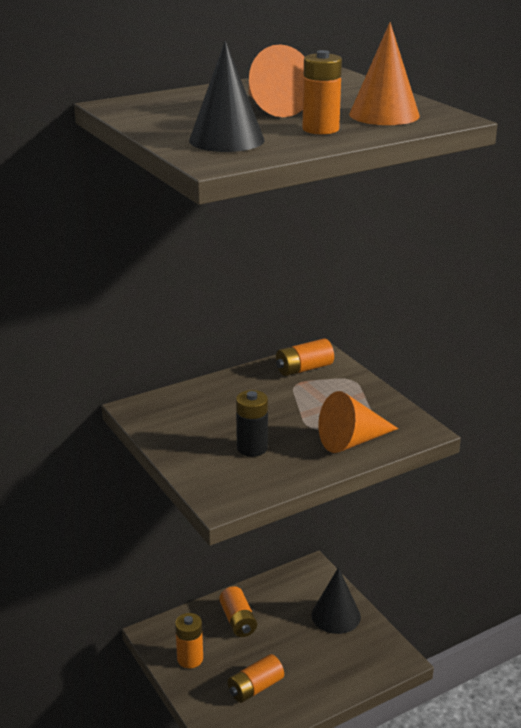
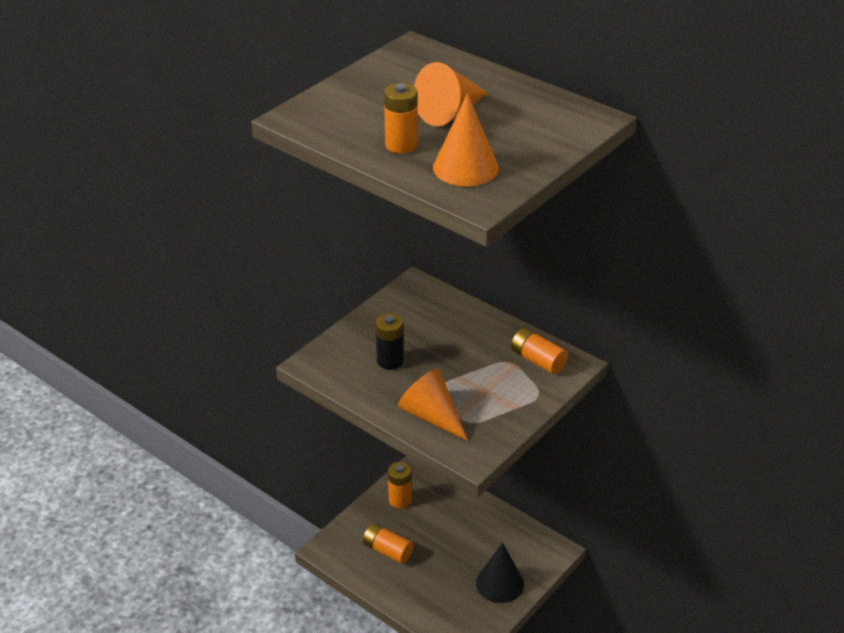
camera: 70 degrees right, 10 degrees up
black cone [189,41,265,152] -> none
orange battery [219,586,257,637] -> none

